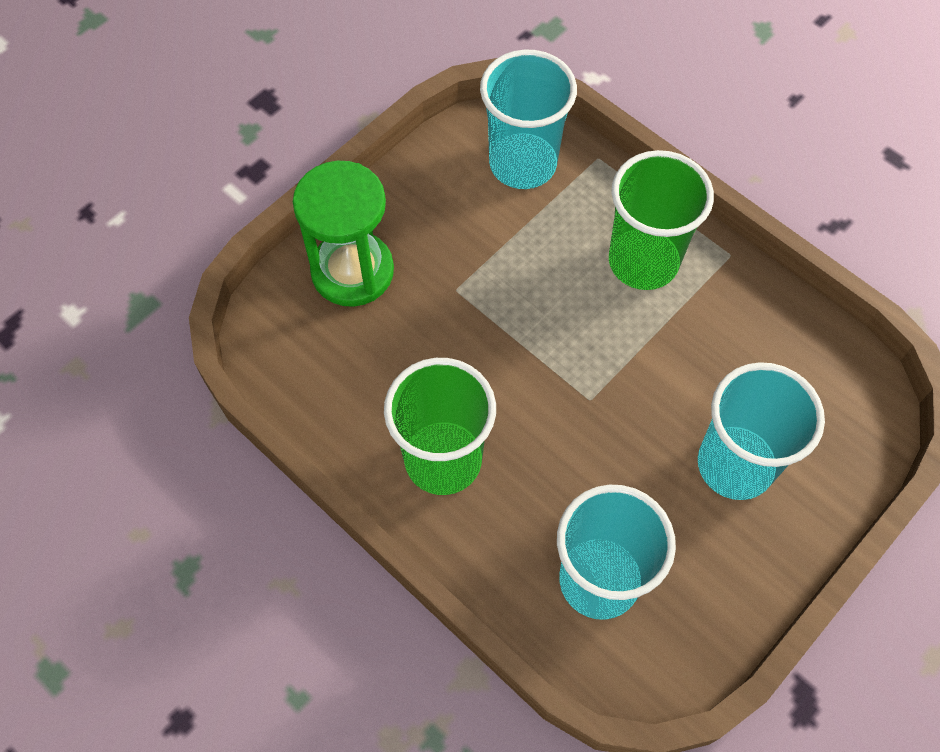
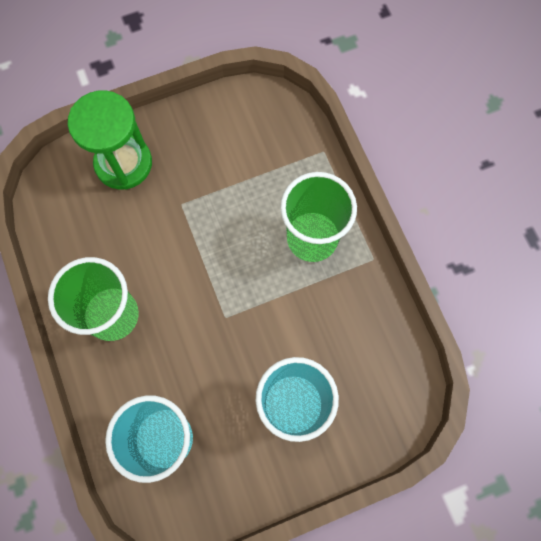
camera: 25 degrees right, 10 degrees up
turquoise cup [480,49,577,189] -> none

